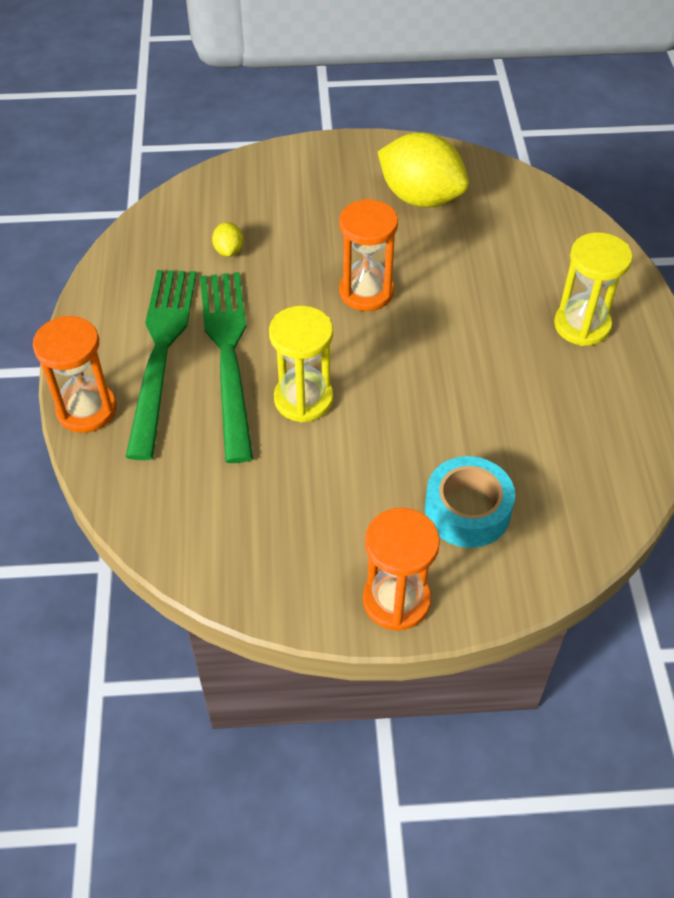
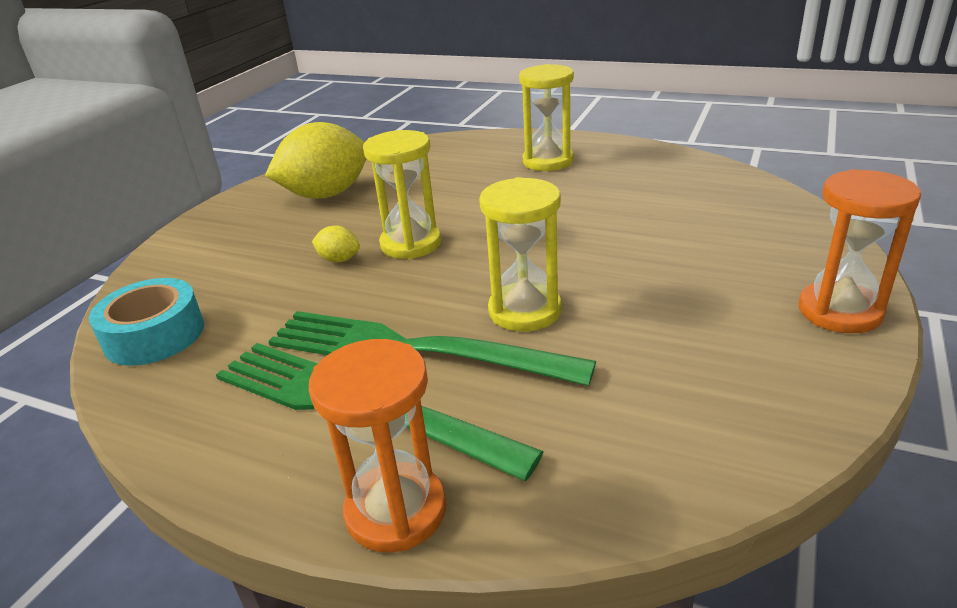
camera: 60 degrees left, 20 degrees down
yellow lemon [212,222,244,257] -> yellow lemon moved to [312,225,360,263]
orange hourglass [339,199,398,311] -> yellow hourglass [363,130,441,259]
turquoise tape [425,456,515,548] -> turquoise tape moved to [89,278,204,366]

